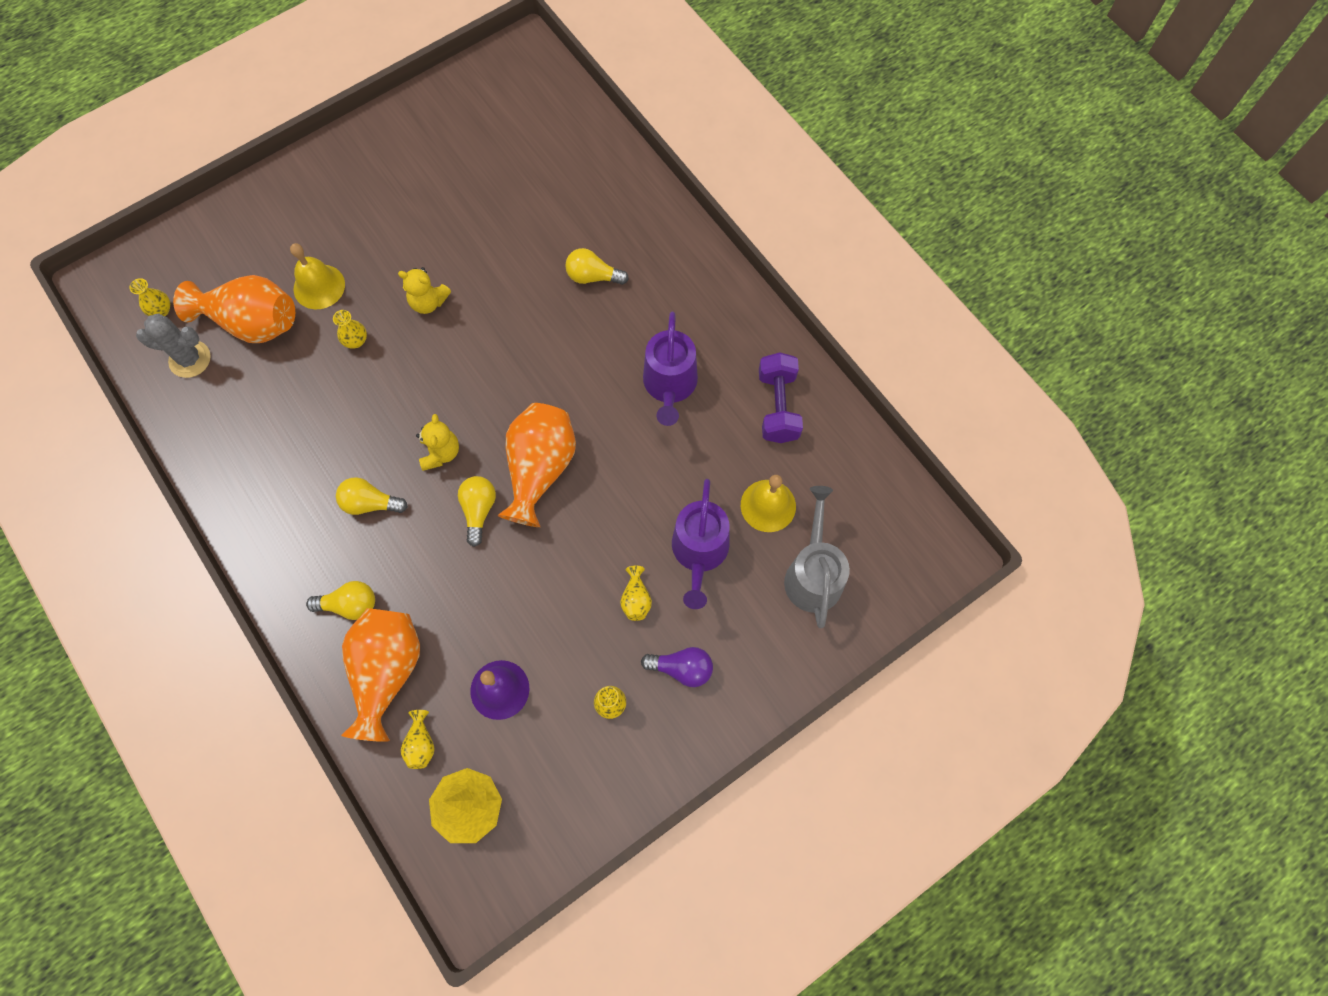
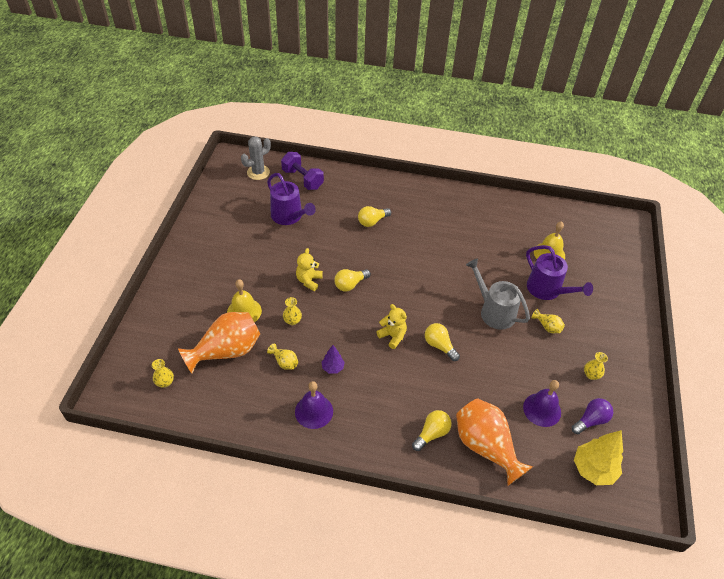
camera: 45 degrees left, 20 degrees down
grey cactus [136,314,211,378] -> grey cactus moved to [241,136,271,180]
yellow light bulb [336,477,408,515] -> yellow light bulb moved to [334,269,371,292]
yellow teddy bear [398,267,451,314] -> yellow teddy bear turned 135 degrees clockwise [296,248,323,291]
yellow vase [401,710,435,769] -> yellow vase moved to [267,344,298,370]
orange vase [497,403,576,527] -> none
purple light bulb [641,647,713,687] -> purple light bulb moved to [572,398,614,434]
purple watering can [643,312,698,426] -> purple watering can moved to [267,173,316,225]
purple dumbbell [759,352,803,443] -> purple dumbbell moved to [281,152,324,190]
grey watering can [784,486,850,628] -> grey watering can moved to [466,259,530,330]
none -> purple bell [295,381,333,429]
none -> purple tree [321,345,345,374]

